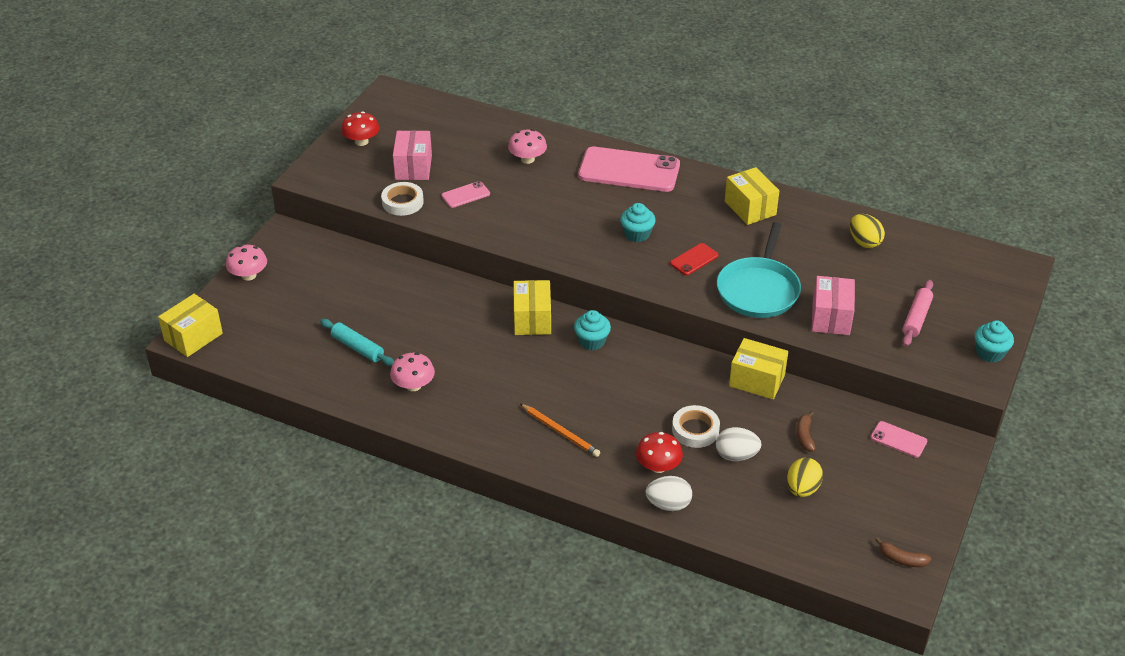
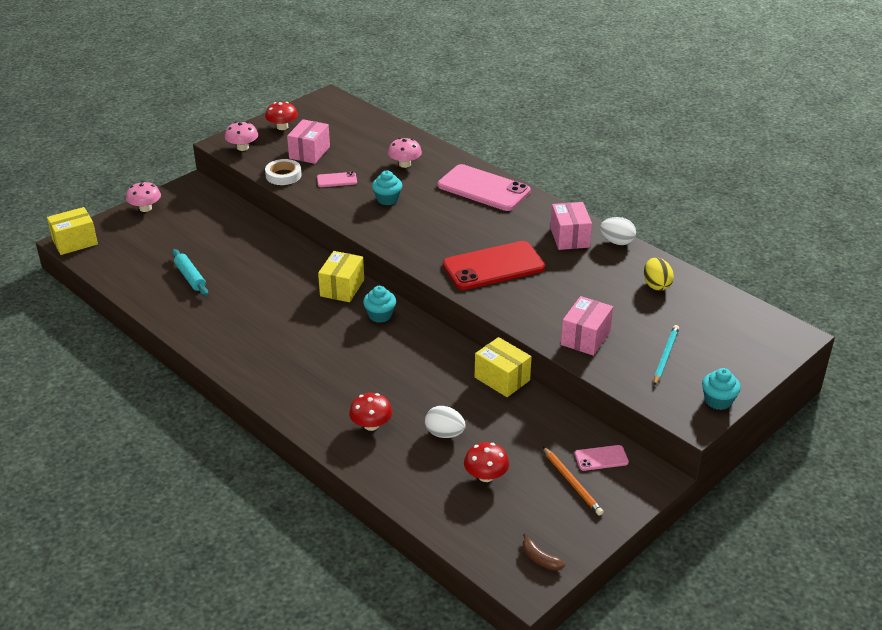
camera: 20 degrees right, 5 degrees down
pink mushroom [390,353,435,391] -> pink mushroom moved to [225,122,258,151]
orange pencil [520,404,600,457] -> orange pencil moved to [543,447,604,516]
turquoise cupcake [620,203,656,242] -> turquoise cupcake moved to [372,171,402,205]
white egg [645,476,692,511] -> white egg moved to [600,217,636,245]
red phone [670,243,719,275] -> red phone [443,241,545,290], size x2.19
white tape [672,405,720,448] -> none
turquoise pan [717,222,801,318] -> none
yellow box [725,167,780,225] -> pink box [550,202,592,250]
yellow egg [787,457,823,497] -> red mushroom [464,442,509,482]
brown banana [796,411,816,452] -> none
pink phone [871,421,927,457] -> pink phone turned 60 degrees counterclockwise [575,445,629,471]
pink rolling pin [902,280,933,347] -> turquoise pencil [654,325,679,386]

